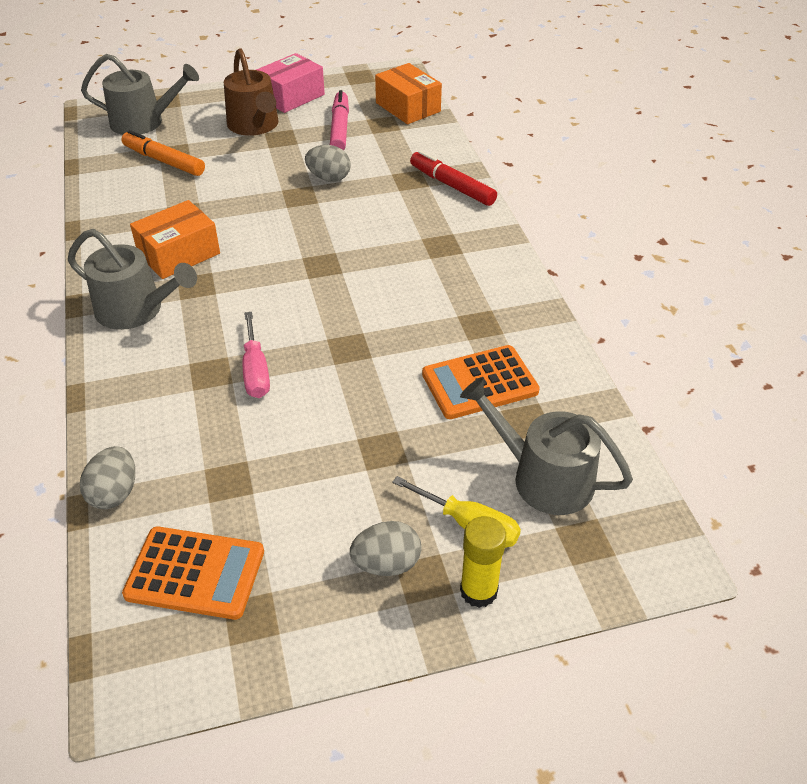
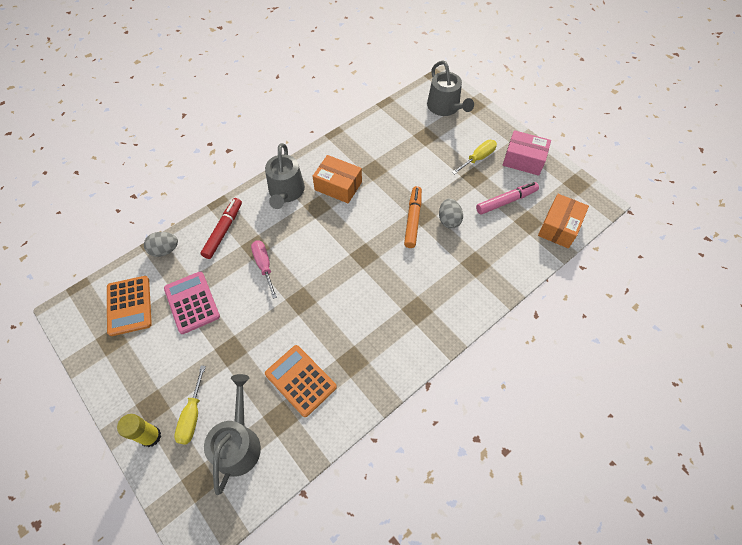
camera: 65 degrees right, 15 degrees up
orange marker [121,130,205,176] -> orange marker moved to [404,186,422,248]
brown watering can [224,48,278,136] -> yellow screwdriver [452,140,497,174]
pink screwdriver [243,312,270,398] -> pink screwdriver turned 105 degrees clockwise [251,240,277,299]
grey egg [350,521,421,576] -> none
red marker [410,150,497,206] -> red marker moved to [200,198,242,259]
none -> pink calculator [164,272,220,334]

